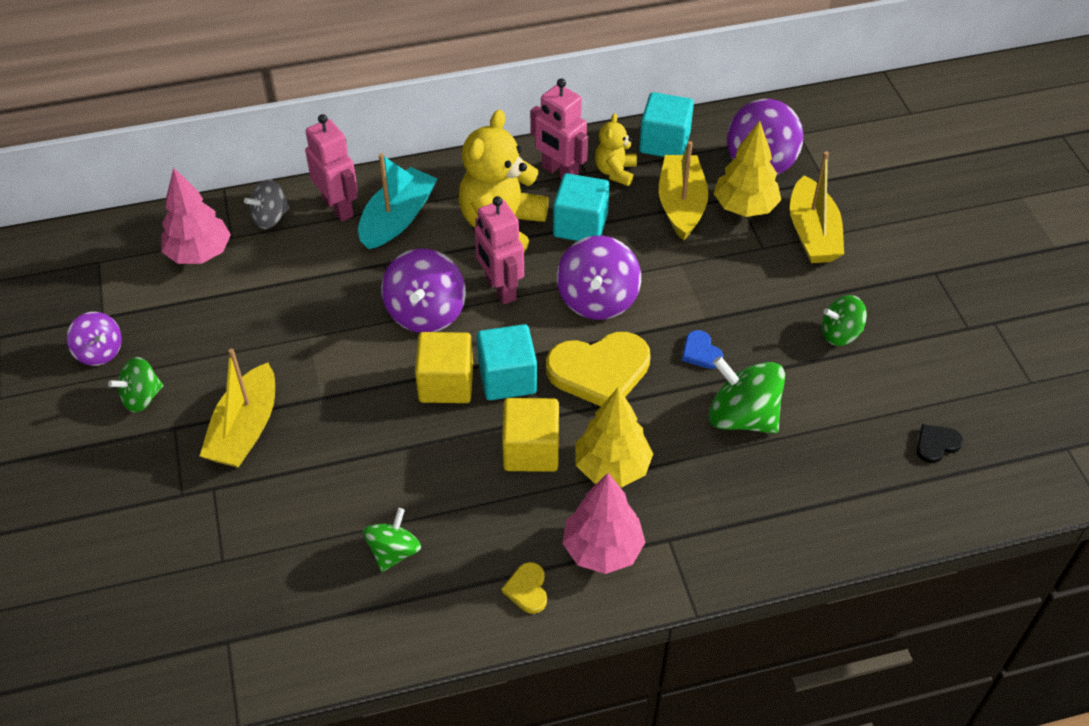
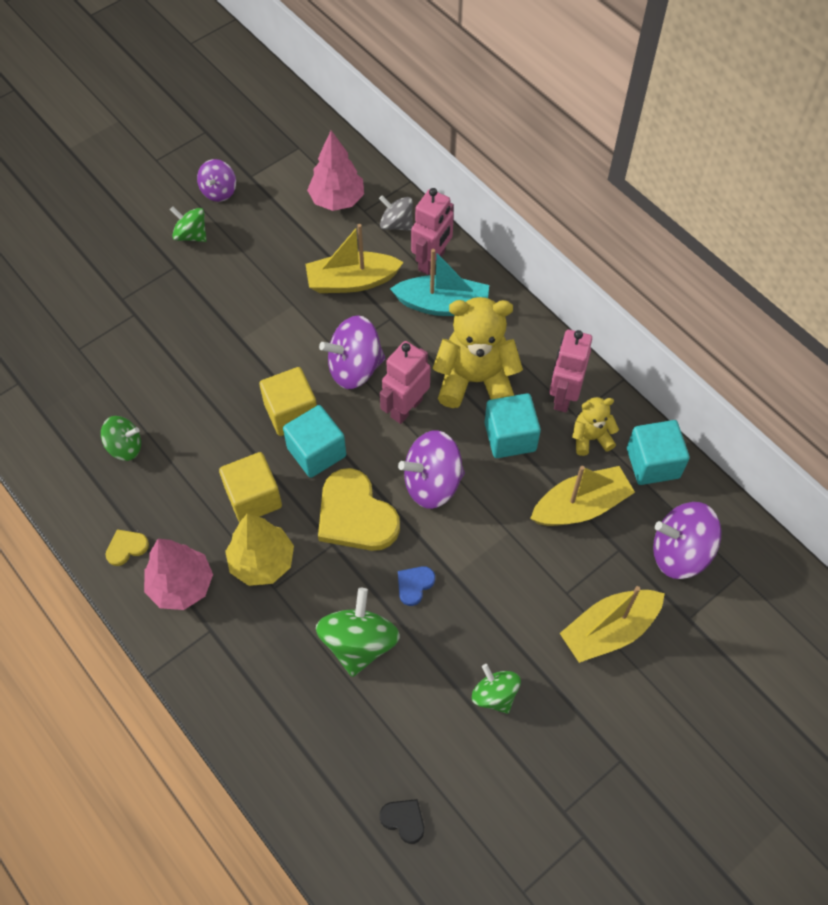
camera: 65 degrees right, 10 degrees up
yellow boat [200,349,275,467] -> yellow boat moved to [306,224,404,293]
yellow tree [713,121,781,217] -> none

